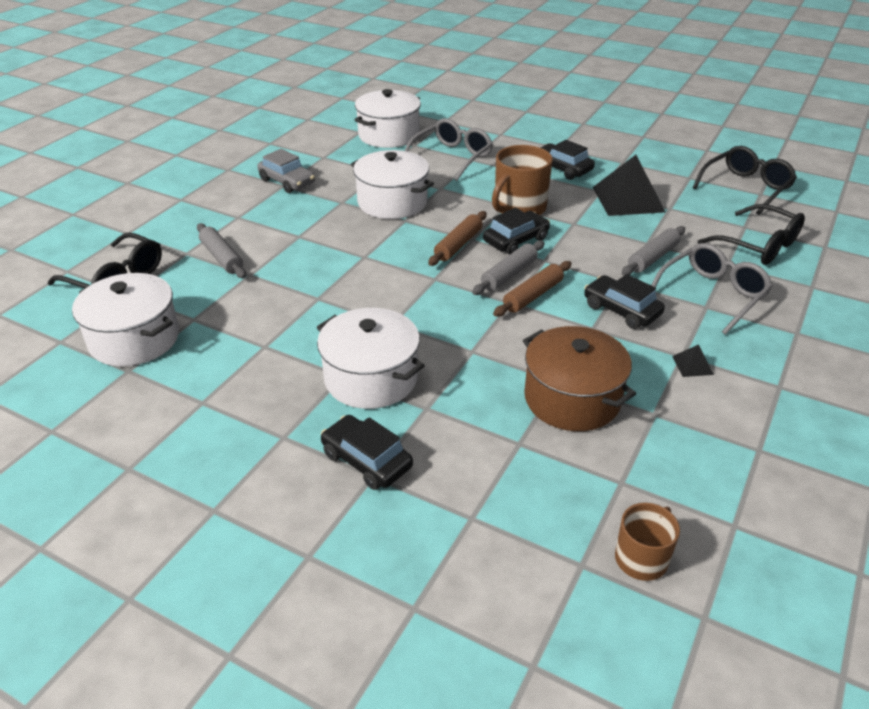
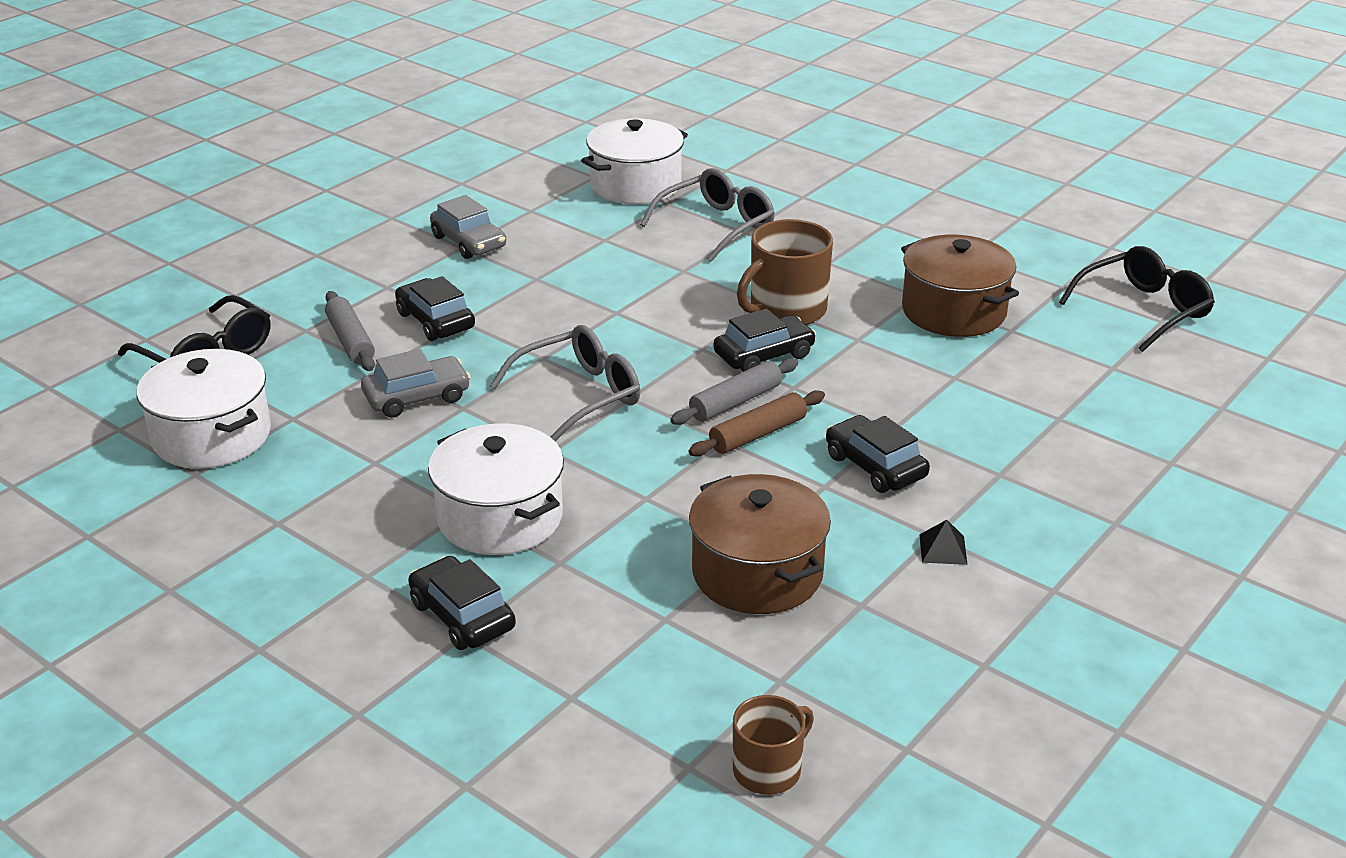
camera: 10 degrees right, 5 degrees down
white pot [351,150,434,219] -> none
brown rolling pin [428,211,487,266] -> none
black car [540,140,595,180] -> black car moved to [395,276,475,341]
black pyramid [593,155,665,216] -> brown pot [901,234,1019,337]
grey rolling pin [622,226,685,276] -> none
grey glasses [651,243,773,335] -> grey glasses moved to [490,325,640,441]
black glasses [697,204,805,265] -> none
none -> grey car [361,349,471,418]

